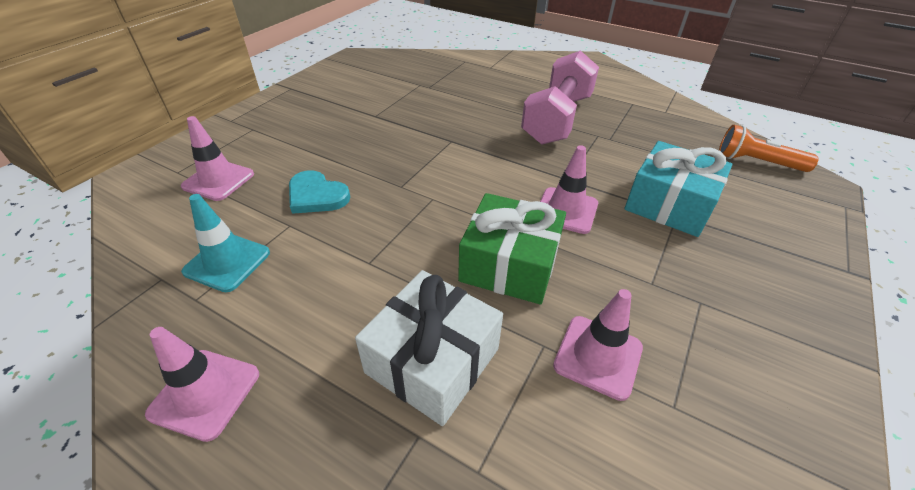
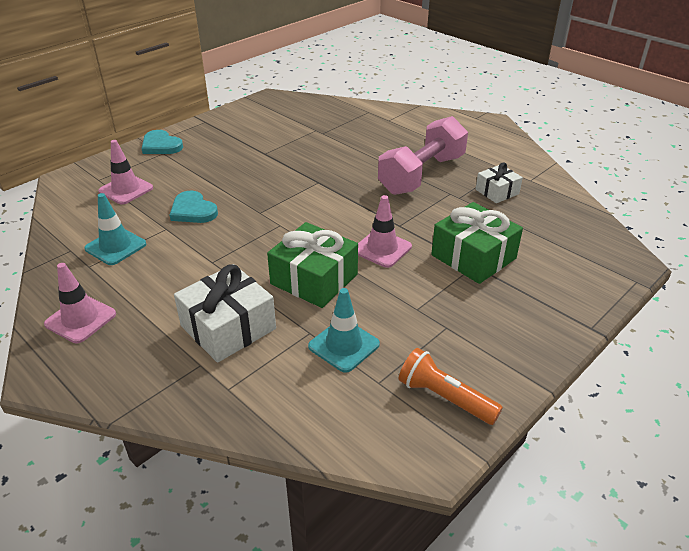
camera: 15 degrees right, 5 degrees down
pink traffic cone [553,289,643,401] -> turquoise traffic cone [308,288,380,373]
turquoise gift [624,141,732,237] -> green gift [431,202,523,284]
orange flashlight [719,125,819,172] -> orange flashlight moved to [399,348,503,425]
none -> turquoise heart [141,130,183,154]
none -> white gift [476,162,523,203]

